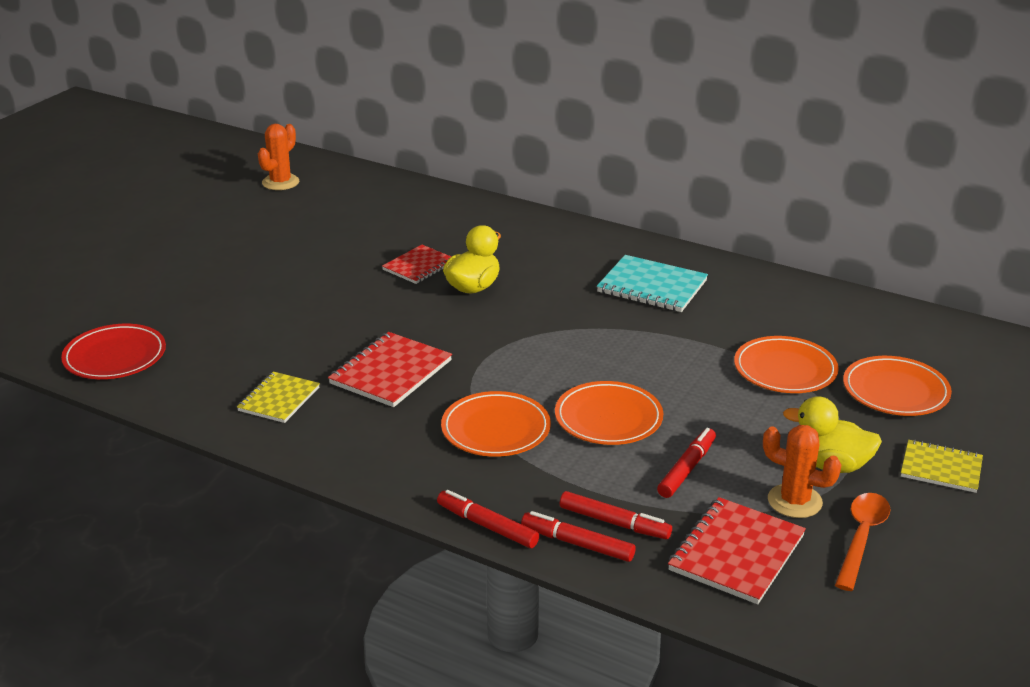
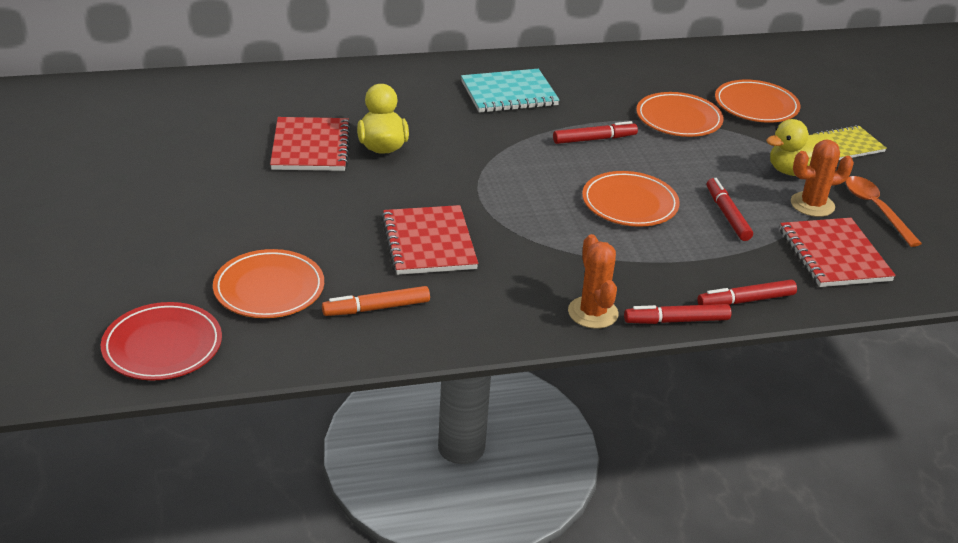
camera: 45 degrees left, 5 degrees up
yellow notebook [237,372,320,423] -> orange marker [322,286,430,316]
orange cactus [258,124,299,190] -> orange cactus moved to [568,234,619,329]
red notebook [382,245,451,284] -> red notebook [270,117,351,171], size x1.51
orange plate [441,391,551,457] -> orange plate moved to [213,249,324,318]
red marker [560,491,672,539] -> red marker moved to [553,121,638,144]

